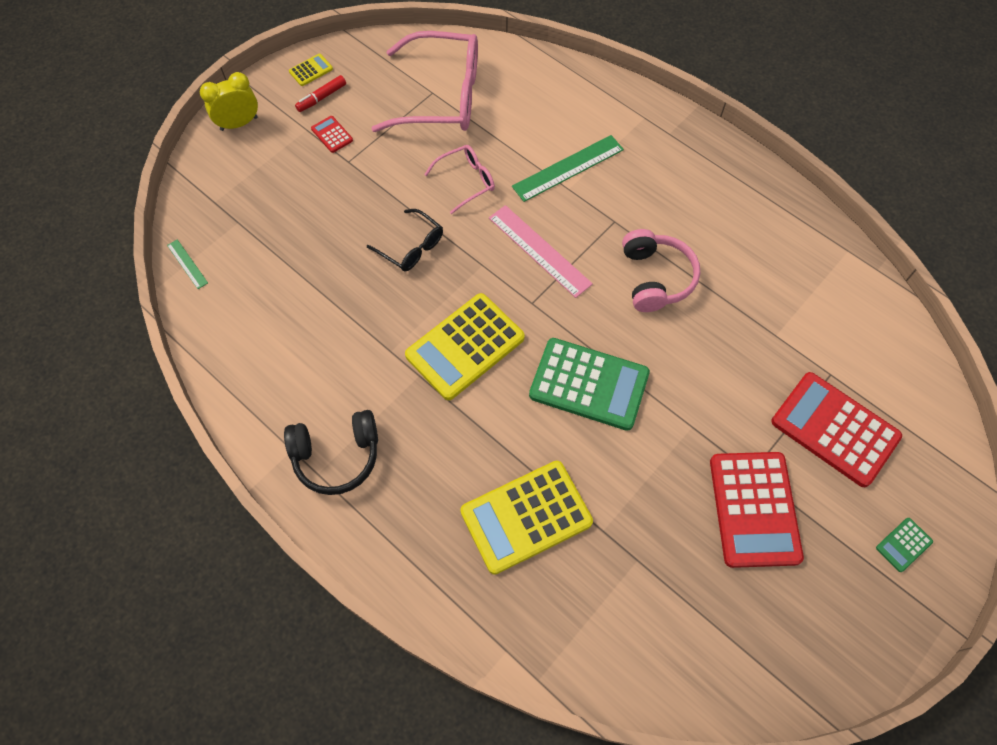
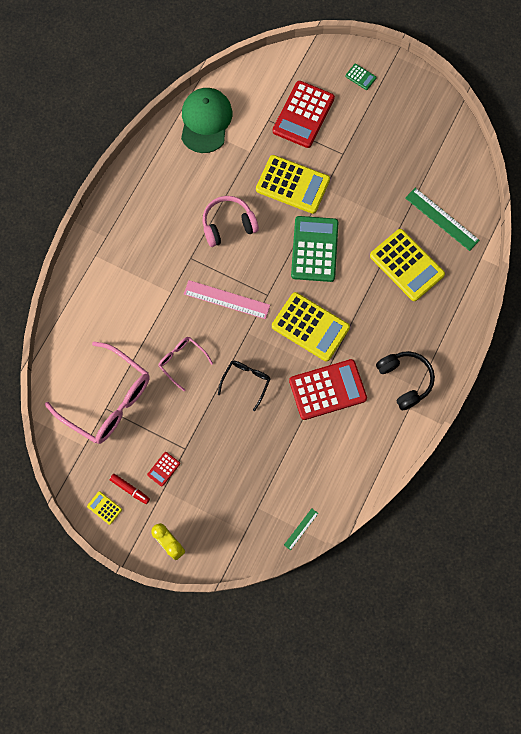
camera: 105 degrees left, 10 degrees up
pink glasses [371,31,478,132] -> pink glasses turned 135 degrees clockwise [45,341,150,444]
pink ruler [489,205,593,298] -> pink ruler turned 75 degrees clockwise [184,280,270,319]
green ruler [512,135,624,202] -> green ruler moved to [405,188,480,251]
red calculator [710,452,804,568] -> red calculator moved to [289,359,367,420]
none -> green cap [181,88,232,153]
none -> yellow calculator [256,155,330,214]

